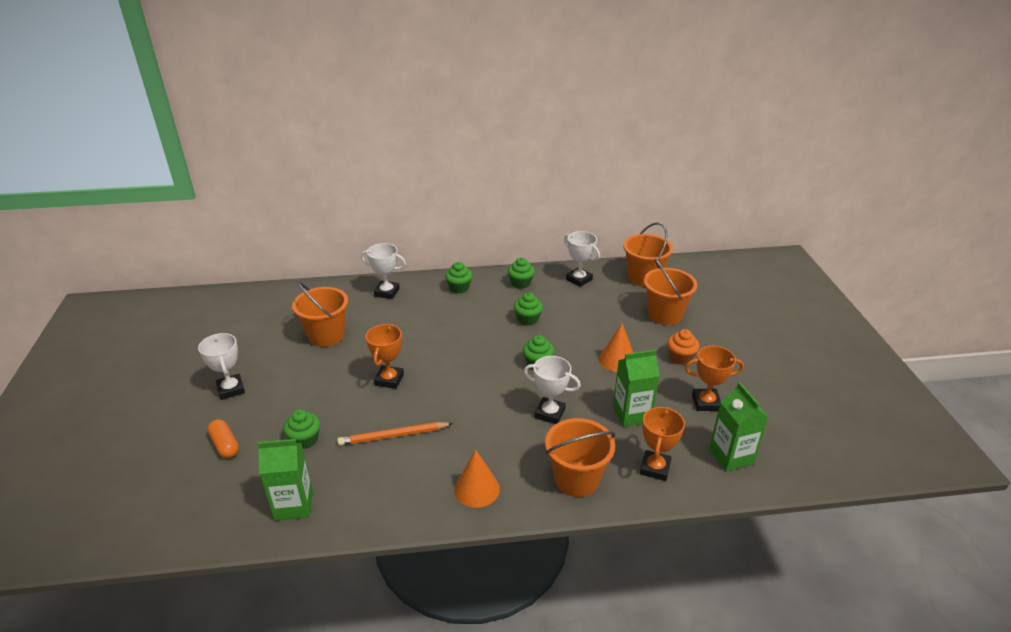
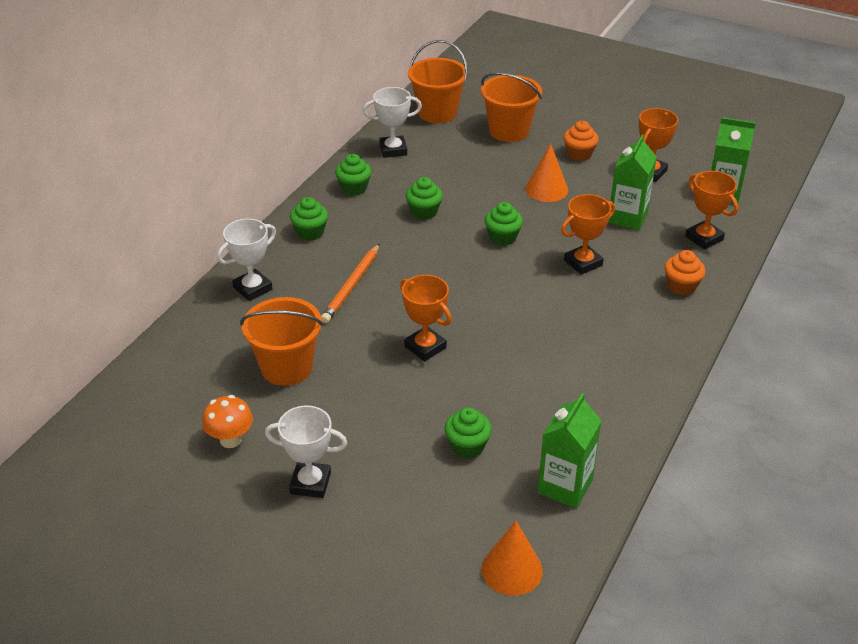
camera: 55 degrees left, 5 degrees up
orange capsule [207,419,239,458] -> none
orange pencil [337,422,453,445] -> orange pencil moved to [321,243,380,323]
orange cone [454,449,500,508] -> orange cone moved to [481,521,543,596]
white trophy [524,356,581,424] -> orange trophy [561,194,615,275]
orange bucket [545,418,615,497] -> orange cupcake [664,250,706,295]
none -> orange mushroom [202,395,253,448]

